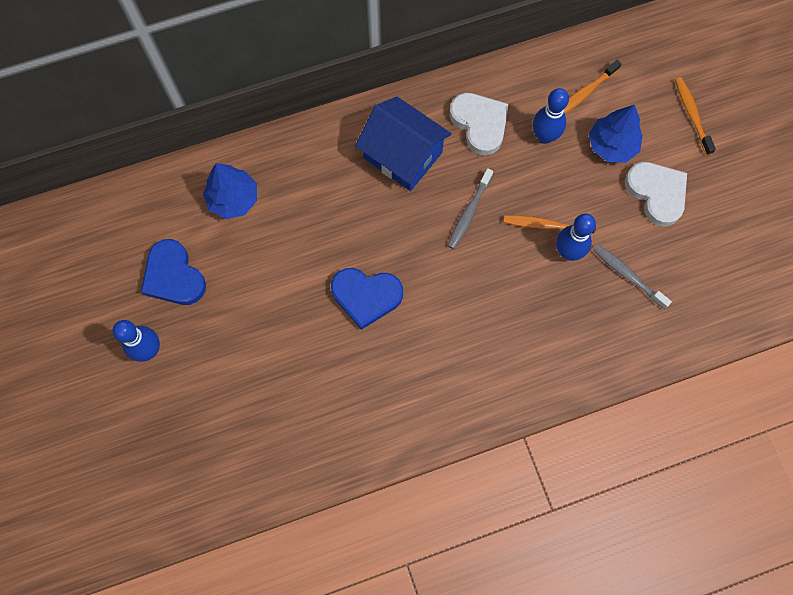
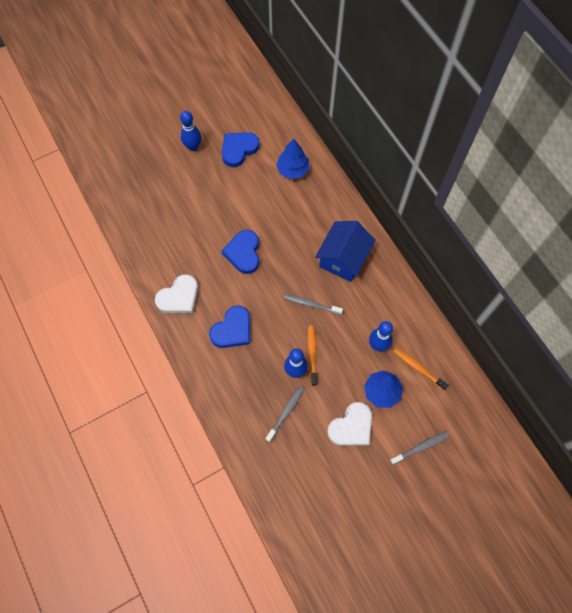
camera: 80 degrees right, 5 degrees down
white heart [449,93,509,155] -> white heart moved to [155,274,198,313]
orange toothbrush [675,77,716,155] -> grey toothbrush [390,432,449,465]
none -> blue heart [209,306,250,348]

